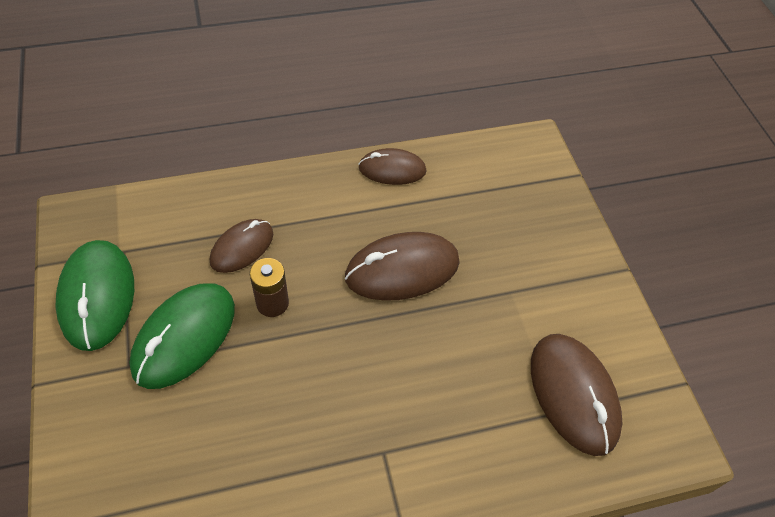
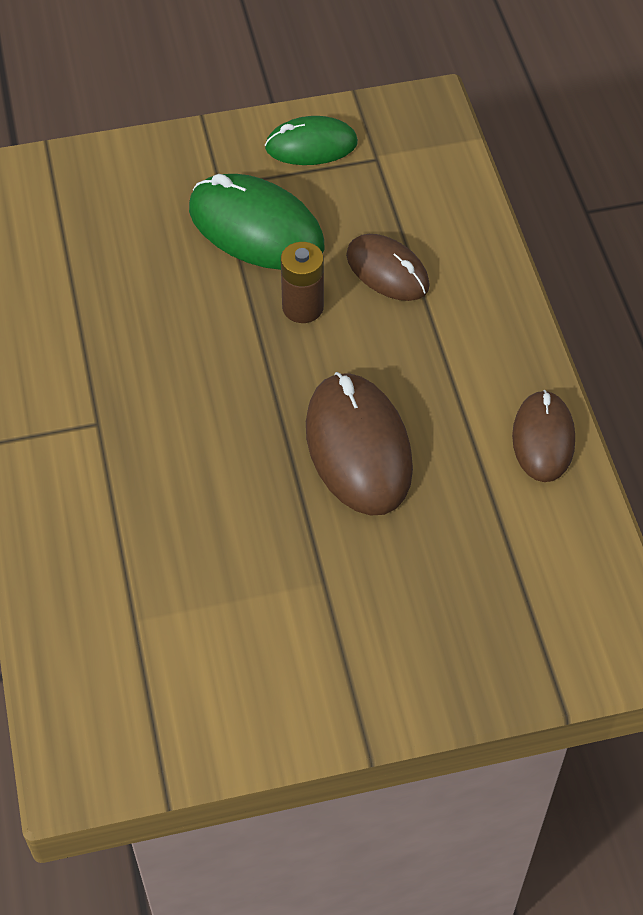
camera: 95 degrees right, 0 degrees up
green mouse [55,240,134,351] -> green mouse [265,116,358,165], size x0.63
brown mouse [531,334,622,456] -> none

